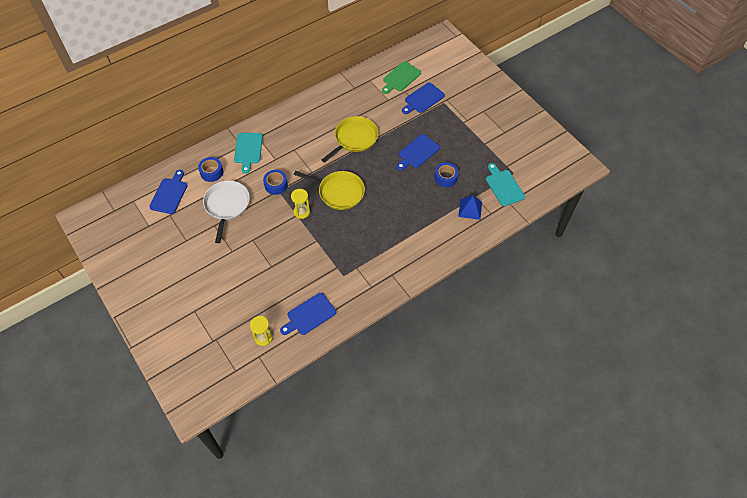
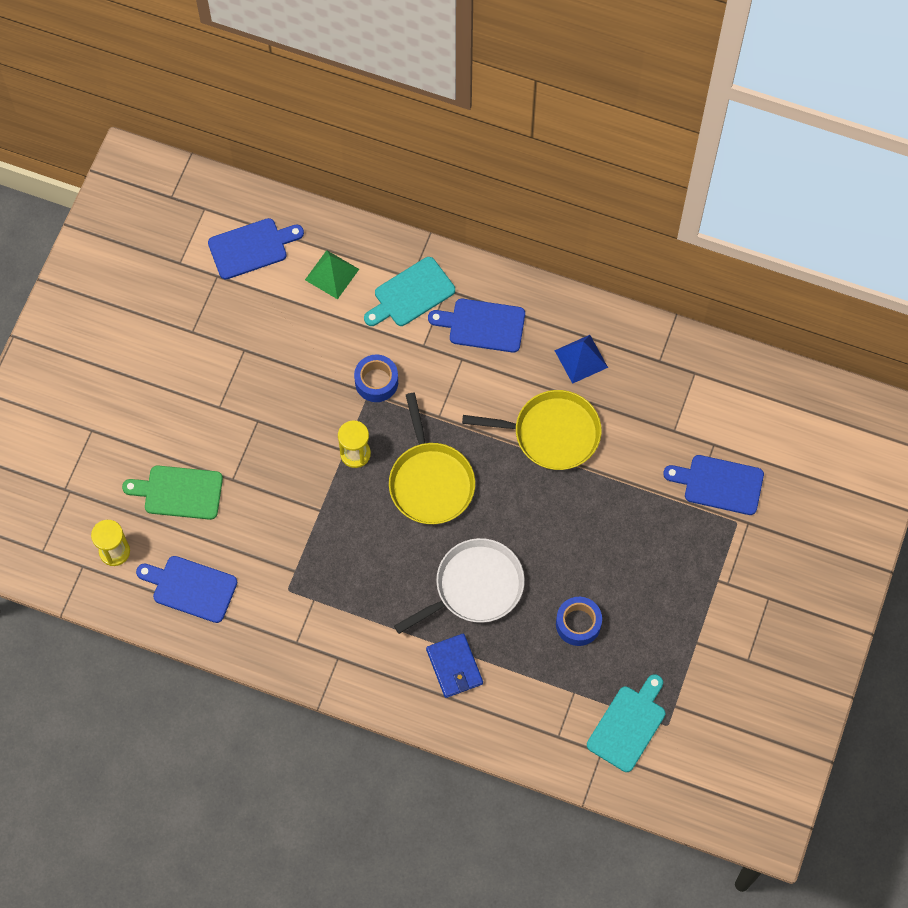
camera: 55 degrees right, 10 degrees up
blue tape [198,157,223,182] -> green pyramid [305,250,359,299]
white pan [203,181,250,243] -> white pan moved to [394,538,525,634]
green cutting board [382,61,421,94] -> green cutting board moved to [122,465,223,520]
blue cutting board [397,134,440,170] -> blue cutting board moved to [428,299,525,353]
blue pyramid [458,196,482,220] -> blue pyramid moved to [554,335,608,384]
none -> blue wallet [426,634,483,698]

